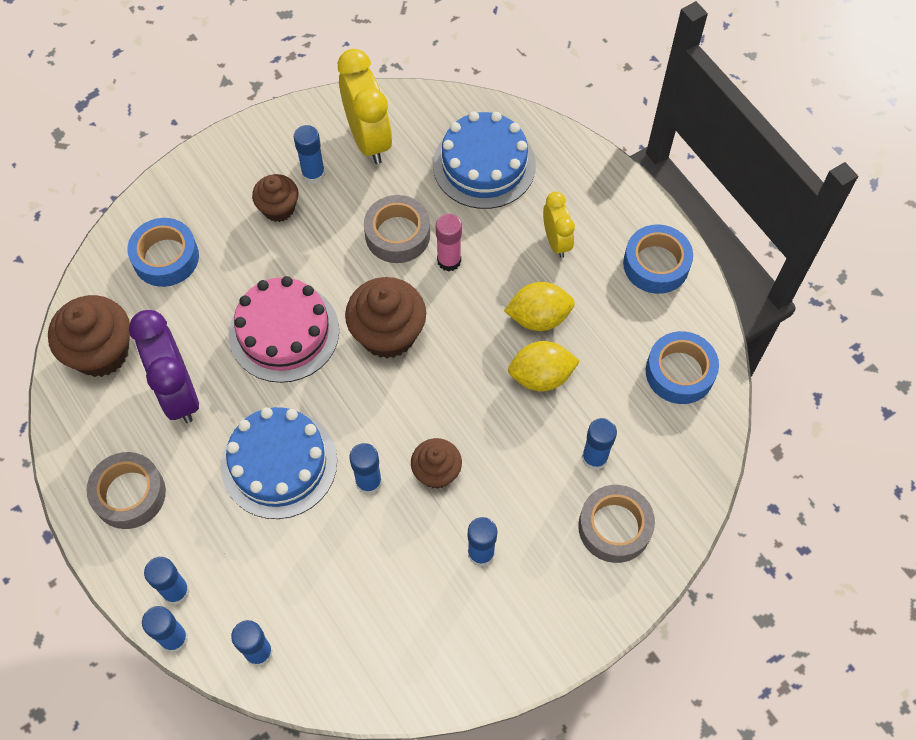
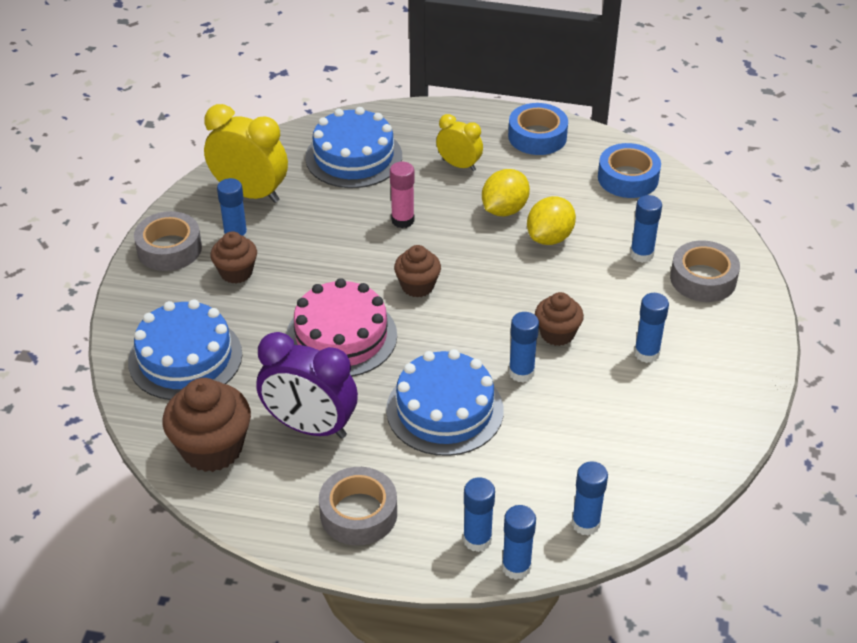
camera: 45 degrees left, 20 degrees down
blue tape [127,218,199,287] -> blue cake [128,299,242,400]
brown cupcake [345,277,426,358] -> brown cupcake [394,245,441,298], size x0.61
grey tape [364,195,430,263] -> grey tape moved to [134,211,202,271]

